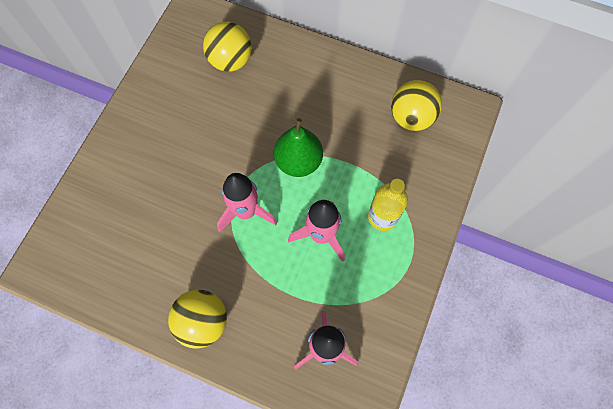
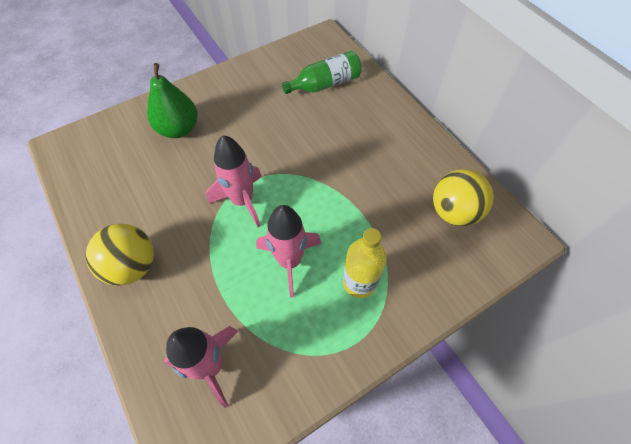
camera: 35 degrees right, 10 degrees down
yellow ball [203,22,252,72] -> green bottle [282,51,361,94]
green pear [274,118,323,177] -> green pear moved to [147,63,198,138]

